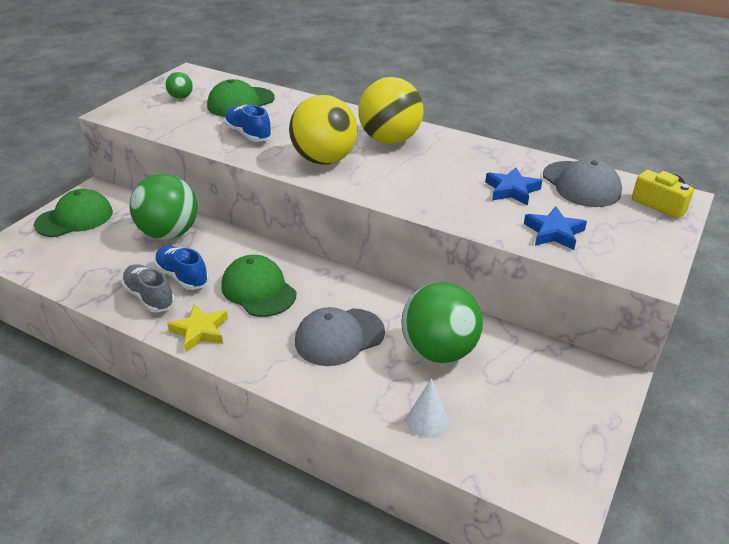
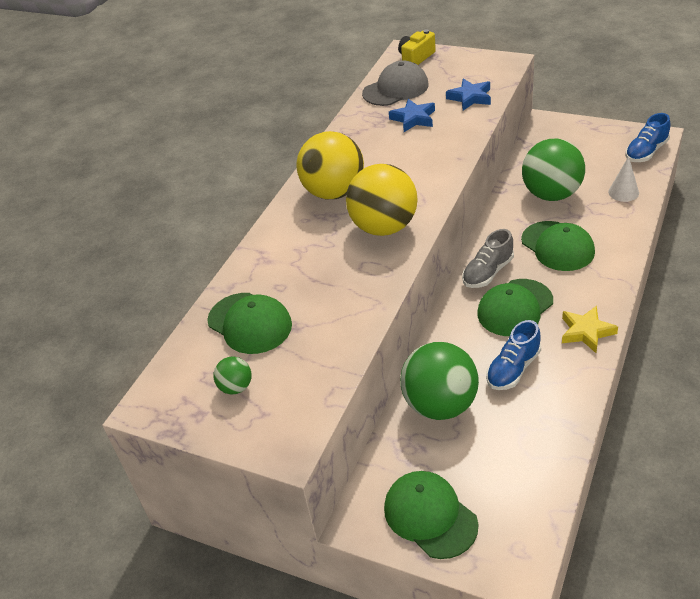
camera: 90 degrees left, 5 degrees up
grey shoe [122,264,175,313] -> grey shoe moved to [462,229,514,288]
blue shoe [224,105,272,142] -> blue shoe moved to [625,113,670,162]
grey cap [295,307,385,366] -> green cap [521,221,595,271]

